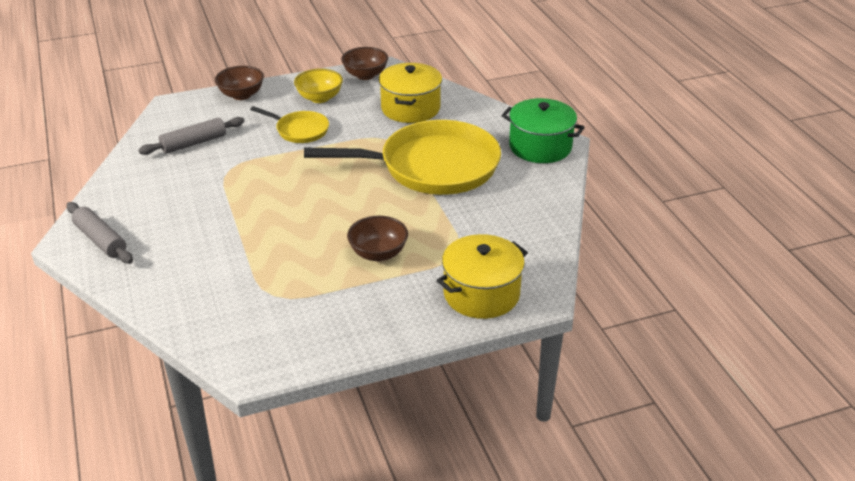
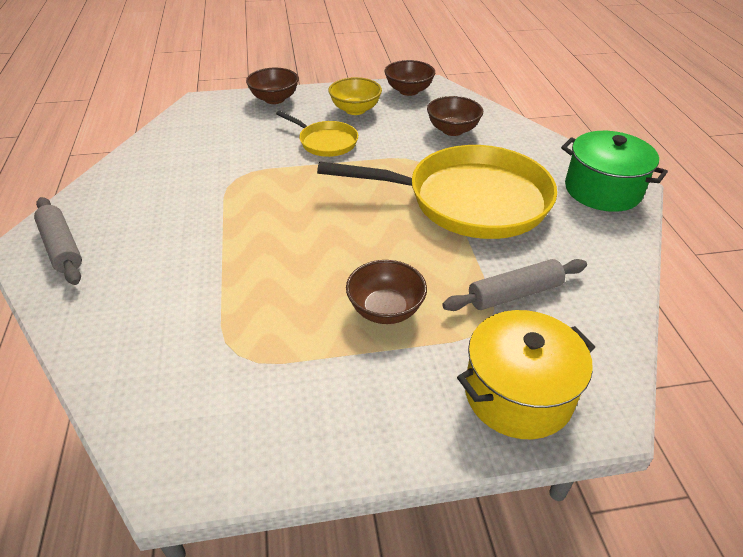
camera: 10 degrees right, 5 degrees up
grey rolling pin [138,117,244,155] -> grey rolling pin moved to [442,259,587,311]
yellow pot [379,63,442,123] -> brown bowl [427,96,483,136]

